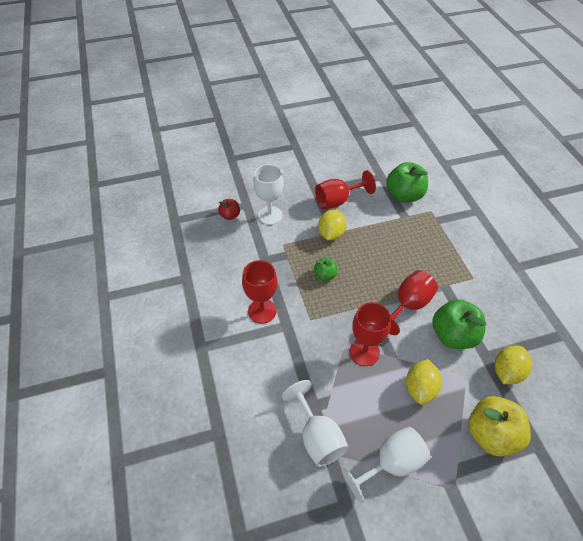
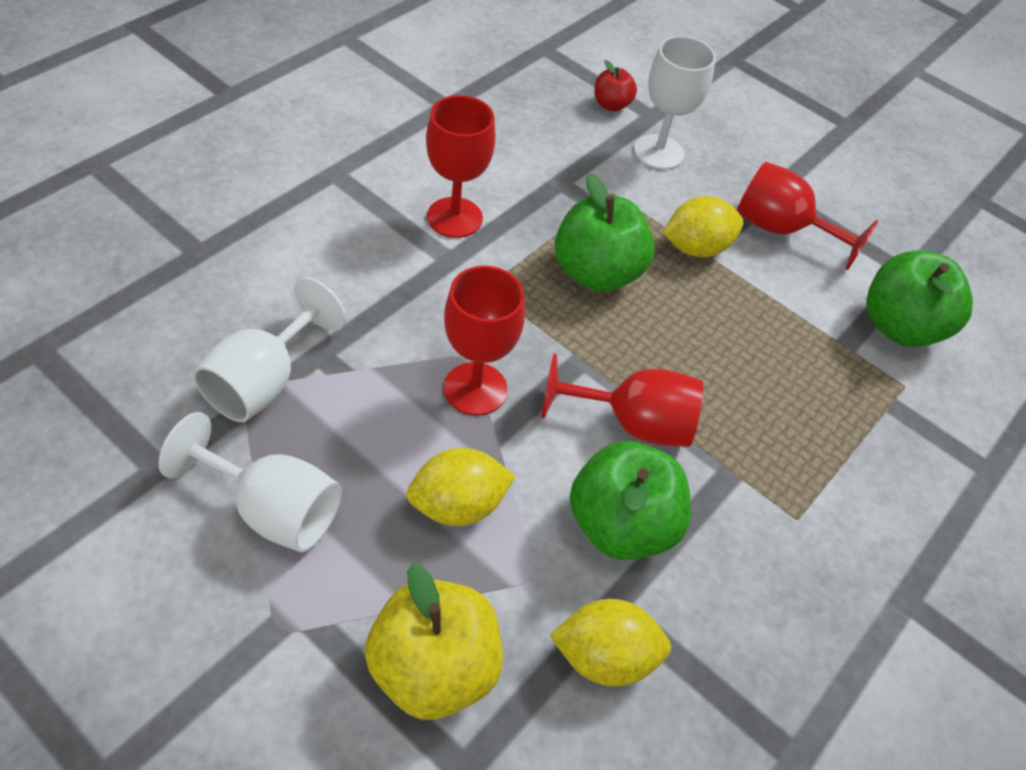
camera: 50 degrees right, 0 degrees up
green apple [314,258,338,281] -> green apple [555,173,655,292], size x1.94

